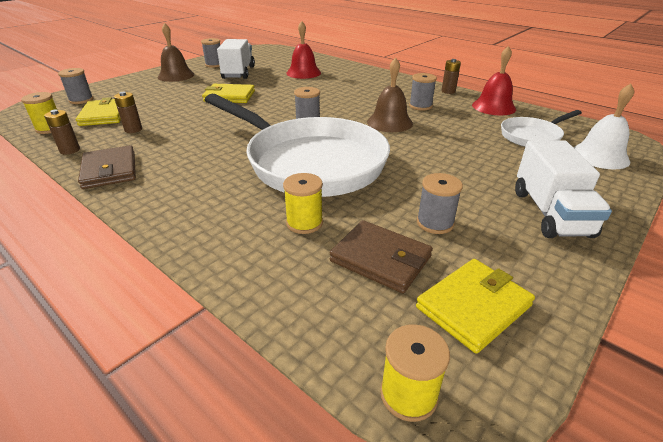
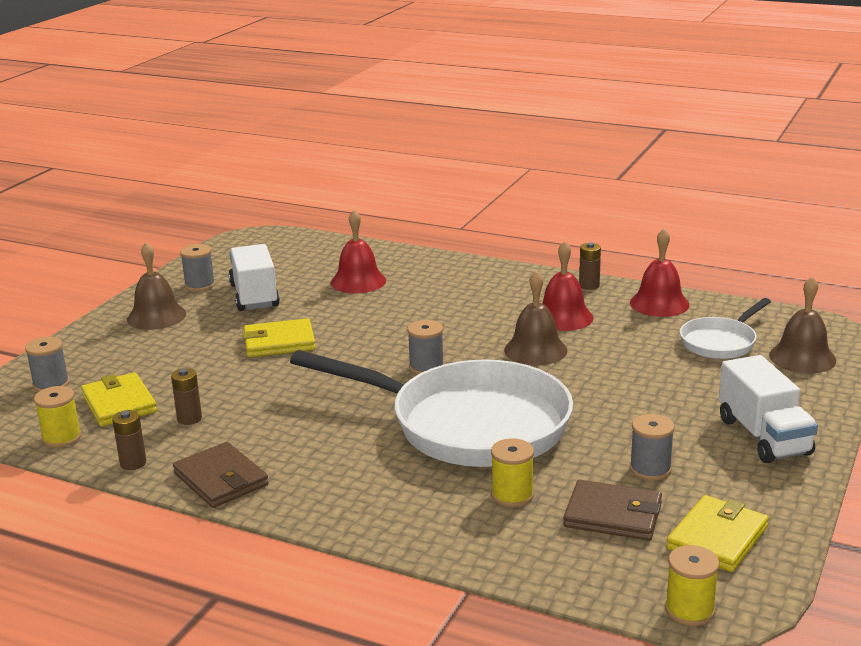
camera: 15 degrees left, 10 degrees down
grey spool [409,73,437,110] -> red bell [542,241,593,331]
white bell [573,84,634,169] -> brown bell [769,276,836,373]

